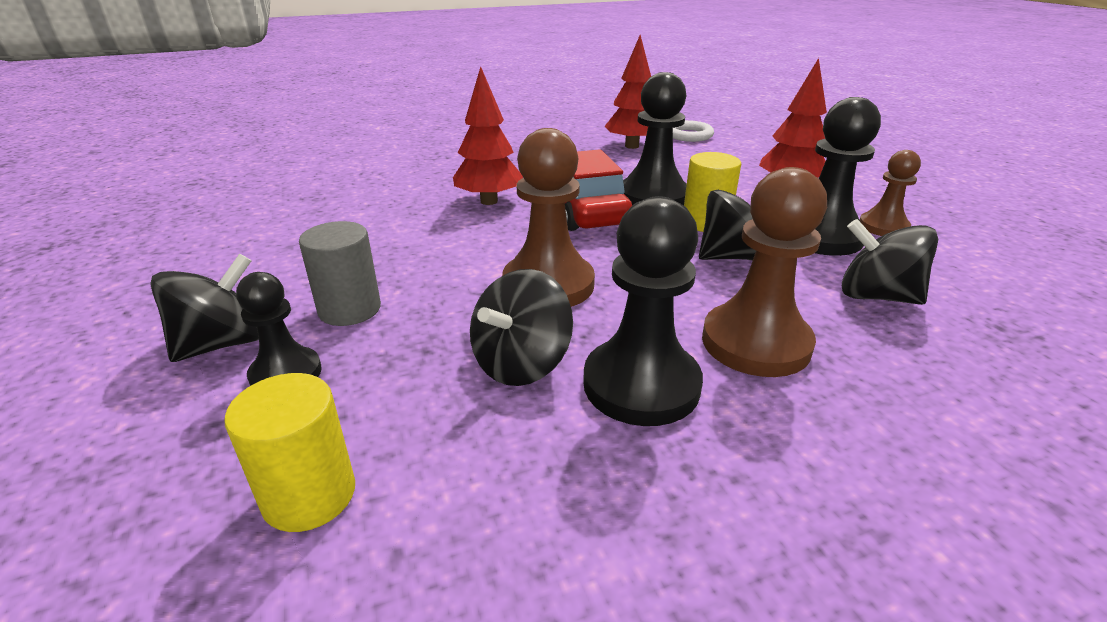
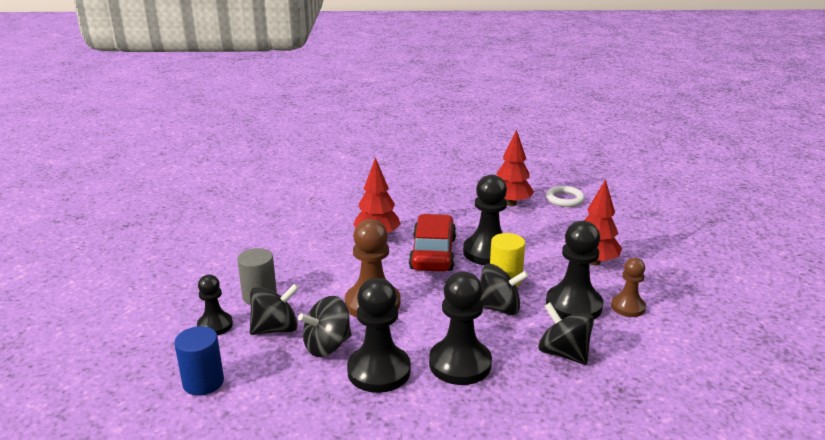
camera: 20 degrees right, 5 degrees down
black spinning top [151,254,259,362] -> black spinning top moved to [250,284,299,335]
yellow cylinder [224,373,355,532] -> blue cylinder [174,326,224,396]
brown pawn [702,167,827,377] -> black pawn [429,272,492,385]

